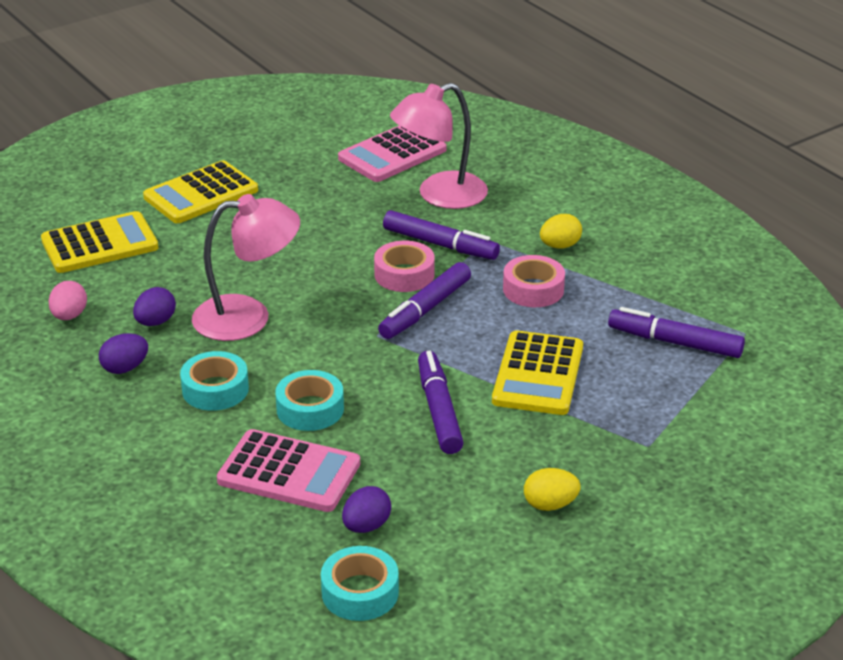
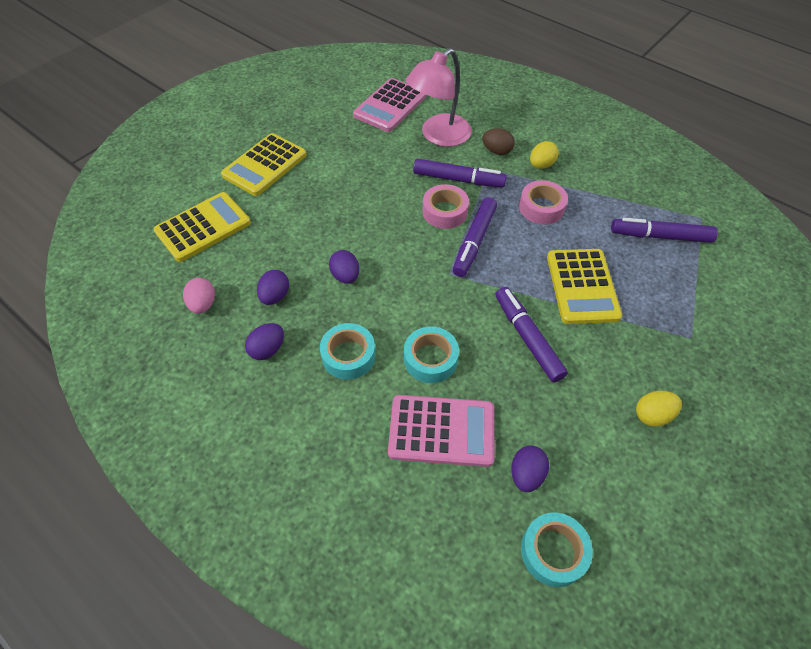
camera: 15 degrees left, 20 degrees up
pink lamp [192,194,300,341] -> purple egg [329,250,359,284]
none -> brown egg [482,128,515,155]

